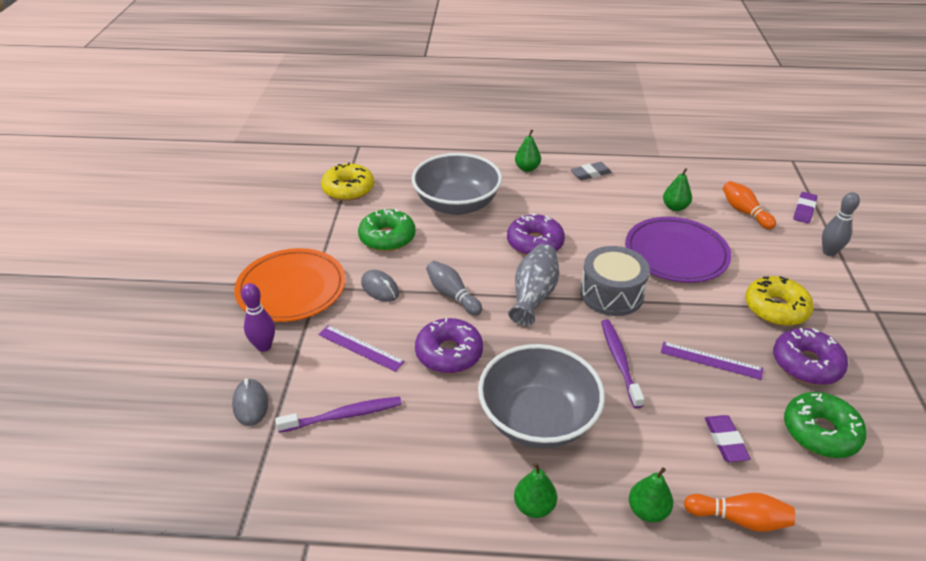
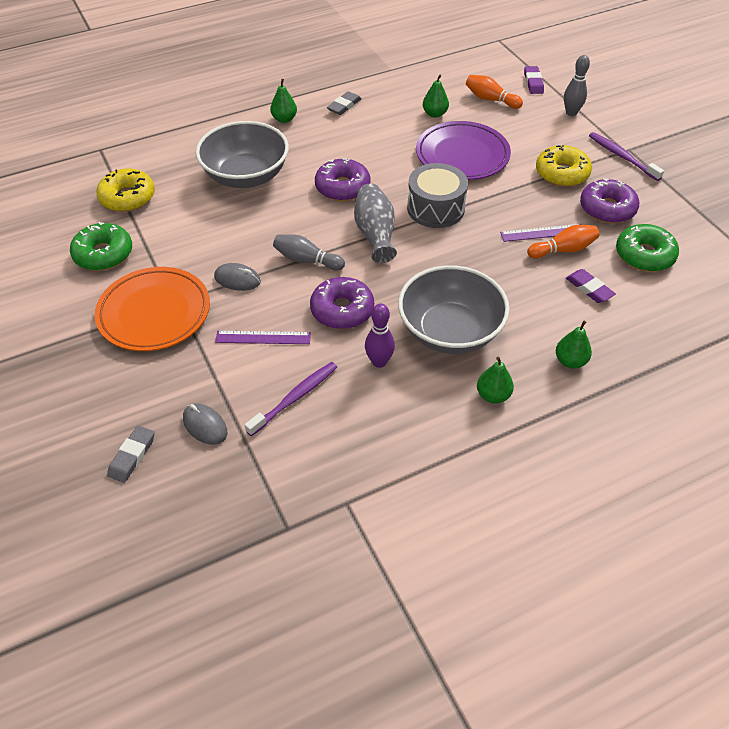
camera: 30 degrees left, 10 degrees up
purple bowling pin [241,283,275,352] -> purple bowling pin moved to [365,303,395,368]
green donut [358,208,415,251] -> green donut moved to [70,222,132,271]
purple toothbrush [601,319,644,408] -> purple toothbrush moved to [589,132,664,181]
orange bowling pin [684,493,795,532] -> orange bowling pin moved to [527,225,599,259]
none -> grey eraser [107,425,155,483]

